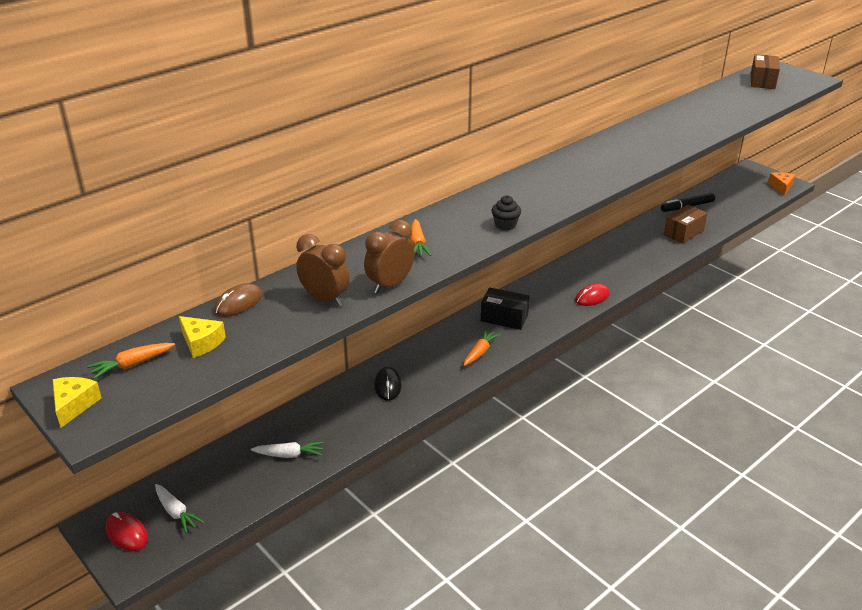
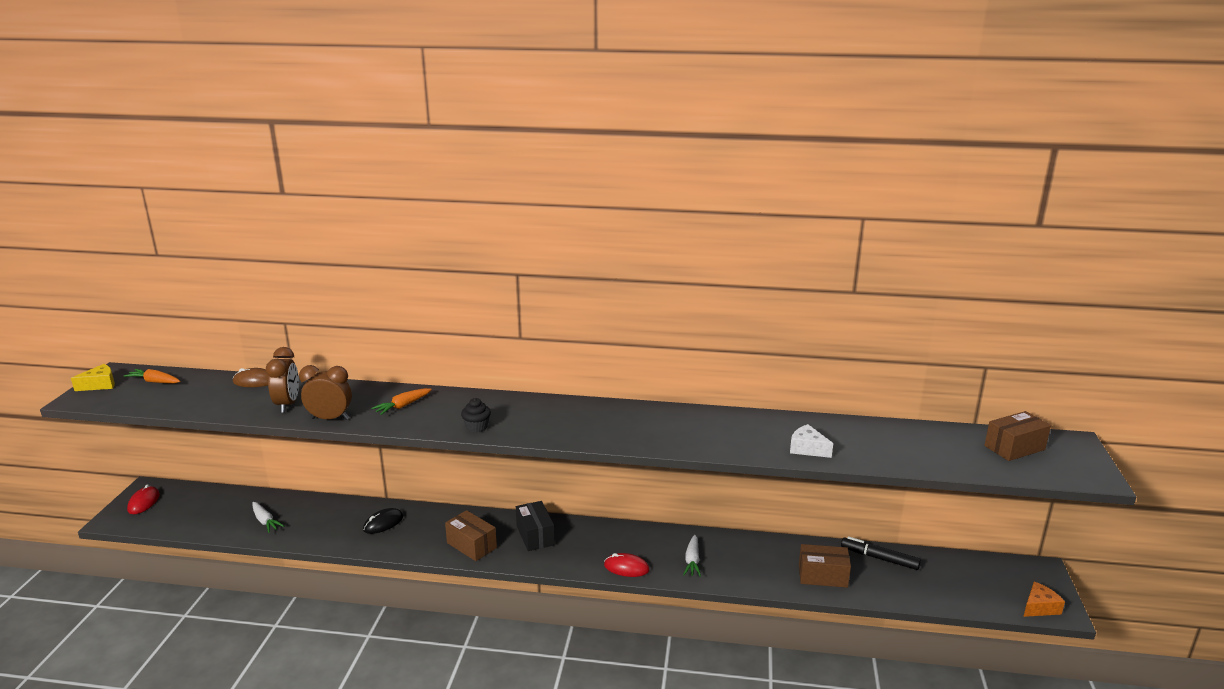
camera: 50 degrees right, 10 degrees down
white carrot [155,484,204,533] -> white carrot moved to [683,535,701,577]
yellow cheese [179,316,226,358] -> none
orange carrot [463,329,501,366] -> brown box [445,510,497,561]
none -> white cheese [790,424,833,458]

